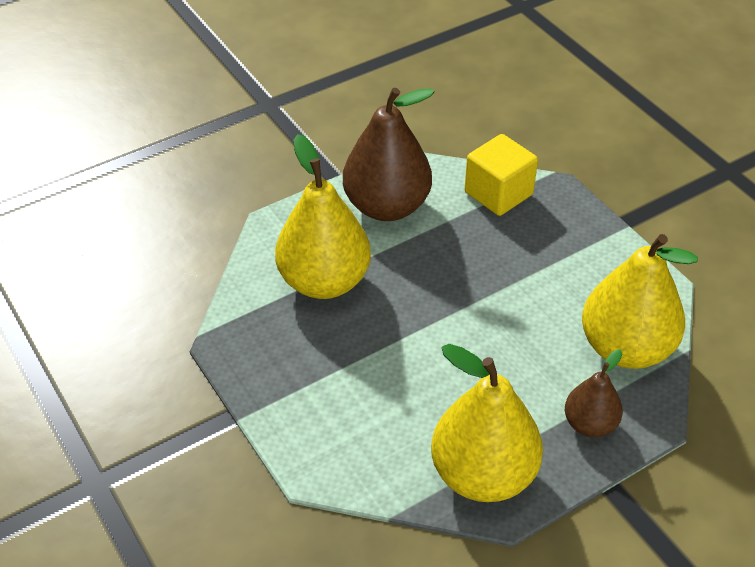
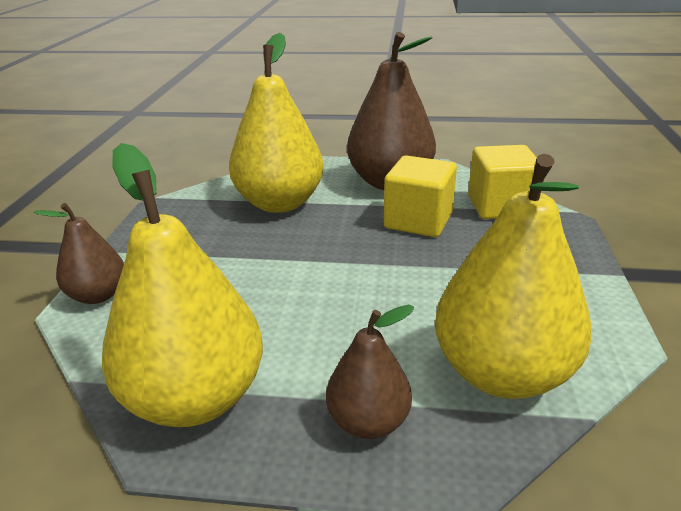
camera: 40 degrees right, 15 degrees down
none -> brown pear [34,203,124,304]
none -> yellow cube [384,155,457,237]

